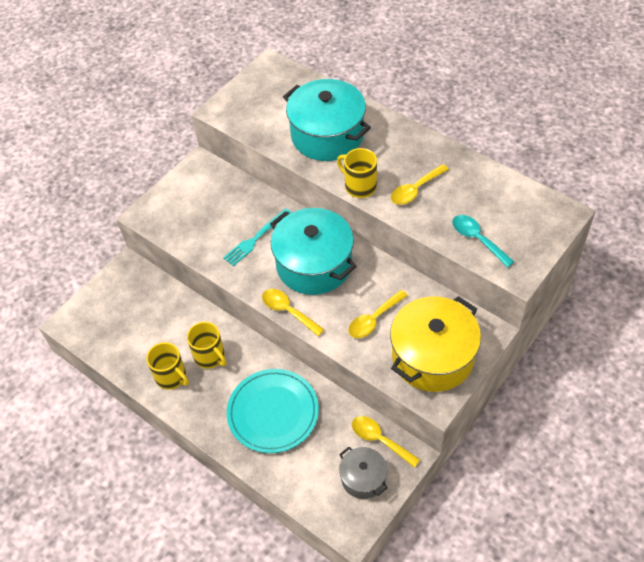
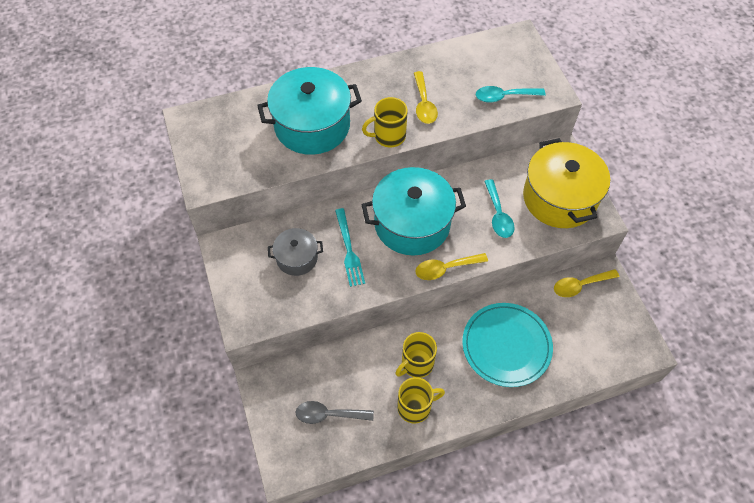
camera: 60 degrees left, 5 degrees up
yellow mug [187,322,226,369] -> yellow mug turned 150 degrees clockwise [396,332,437,378]
grey pot [339,447,388,499] -> grey pot moved to [268,228,323,276]
yellow spoon [348,290,408,338] -> turquoise spoon [484,179,515,238]
none -> grey spoon [296,401,374,424]

